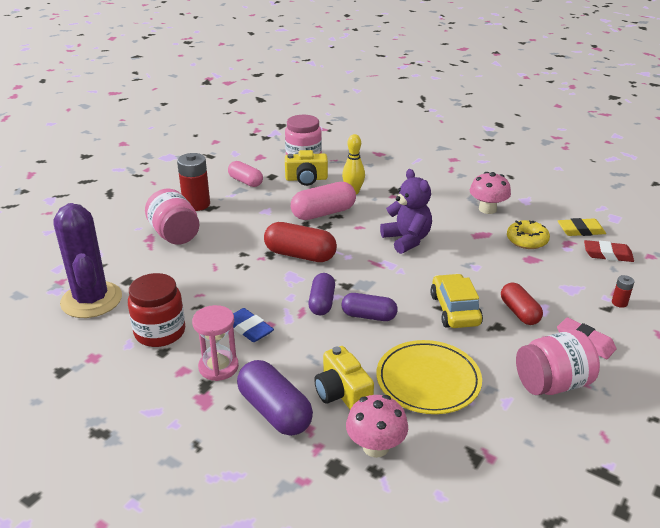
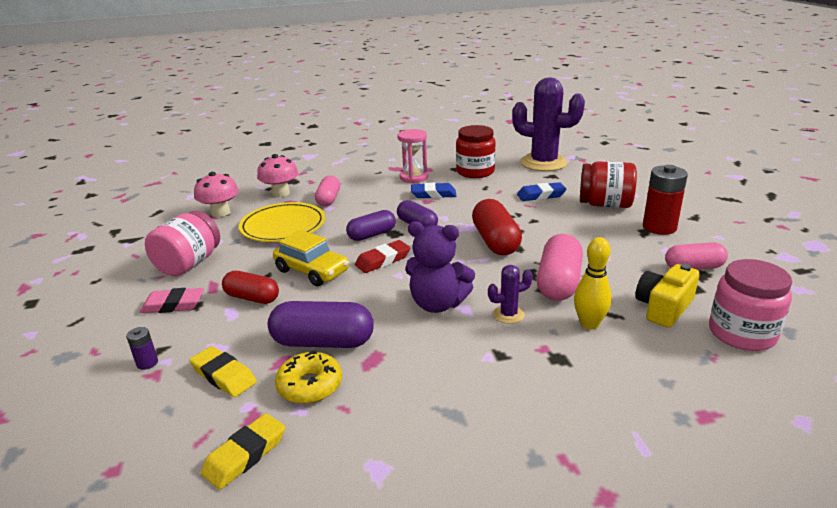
camera: 135 degrees right, 5 degrees down
pink jar [145,189,199,245] -> red jar [580,161,637,208]
purple capsule [237,360,313,436] -> purple capsule moved to [268,301,374,348]
red capsule [264,222,337,262] -> red capsule turned 75 degrees counterclockwise [472,199,522,255]
yellow camera [314,346,374,410] -> pink capsule [315,175,340,207]
pink mushroom [470,172,511,214] -> pink mushroom moved to [194,172,239,217]
red eraser [584,240,634,262] -> red eraser moved to [355,240,410,273]
red battery [612,275,635,308] -> purple battery [126,327,158,370]
none -> yellow eraser [190,346,257,397]
none -> purple cactus [488,265,533,324]
none -> blue eraser [517,182,566,201]

